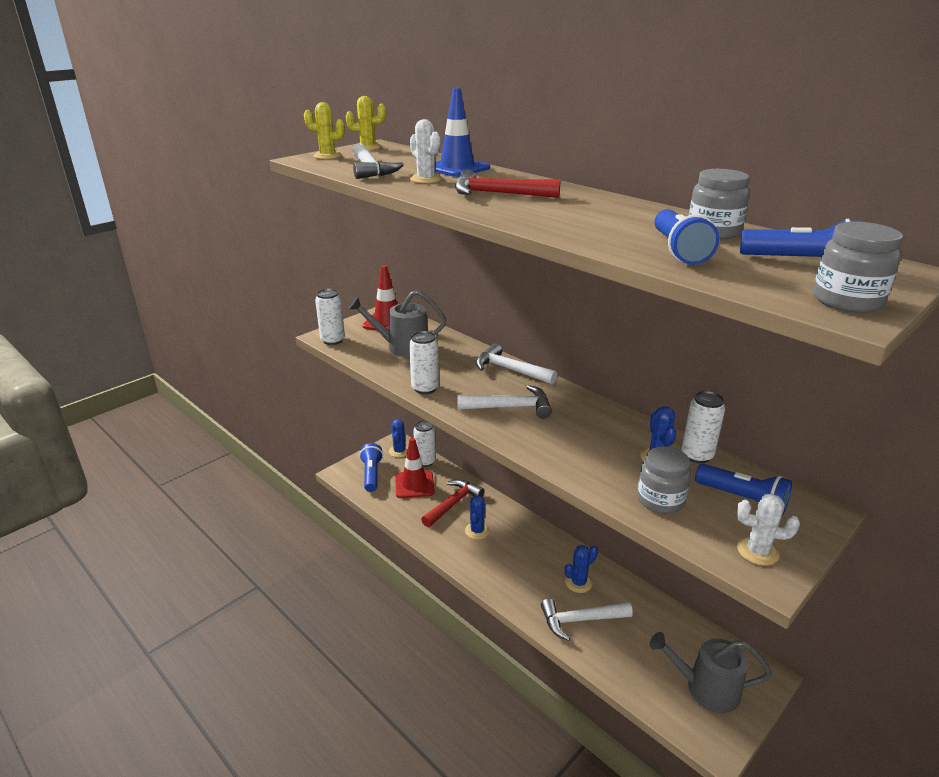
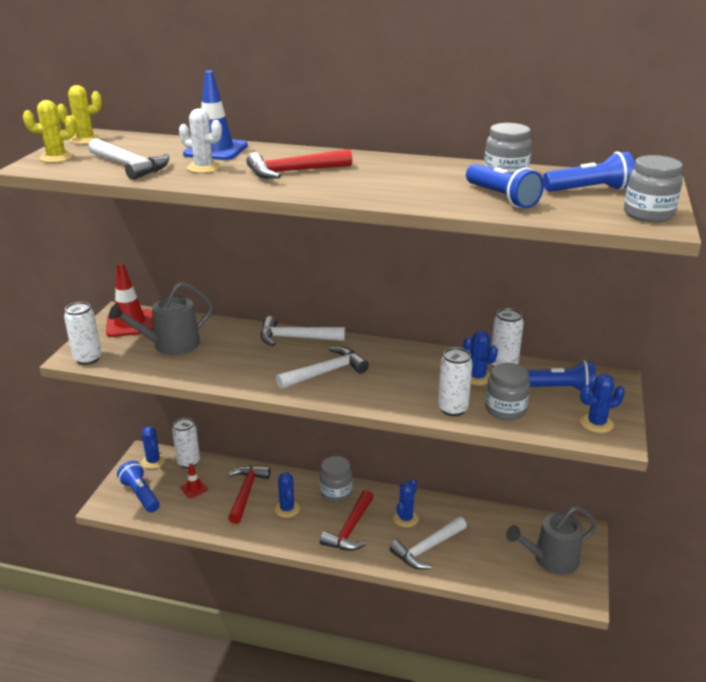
camera: 30 degrees left, 0 degrees up
red traffic cone [395,438,435,498] -> red traffic cone [181,463,208,498], size x0.52
white can [409,331,439,394] -> white can moved to [438,347,473,416]
white cactus [736,494,800,566] -> blue cactus [580,374,625,433]
none -> grey jar [319,456,353,502]
none -> red hammer [320,490,374,551]

